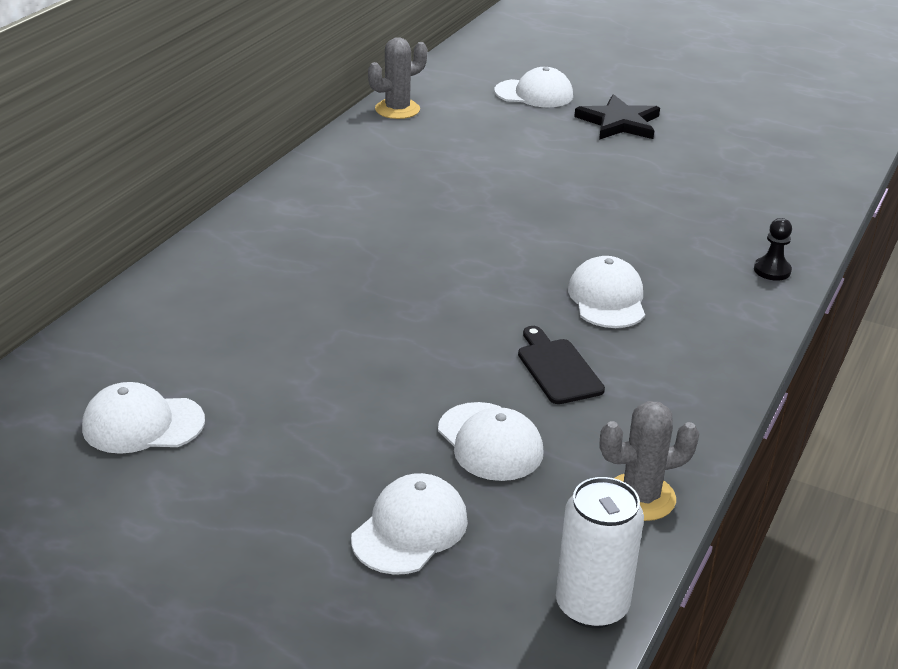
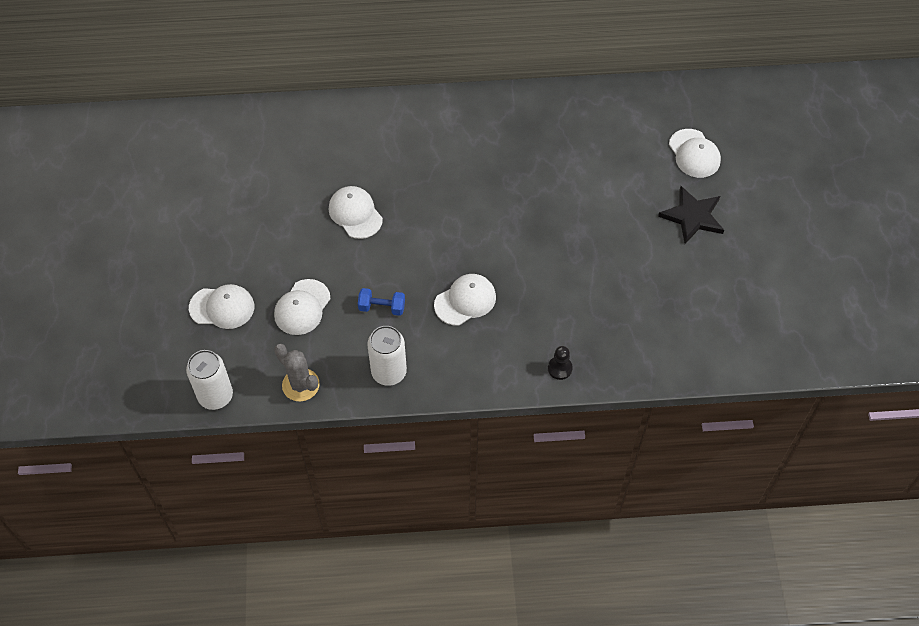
camera: 60 degrees right, 25 degrees up
white cap [82,382,205,454] -> white cap moved to [329,186,383,239]
grey cactus [368,37,428,119] -> none
black cutting board [518,326,605,404] -> blue dumbbell [358,288,405,316]
none -> white can [367,326,407,386]

